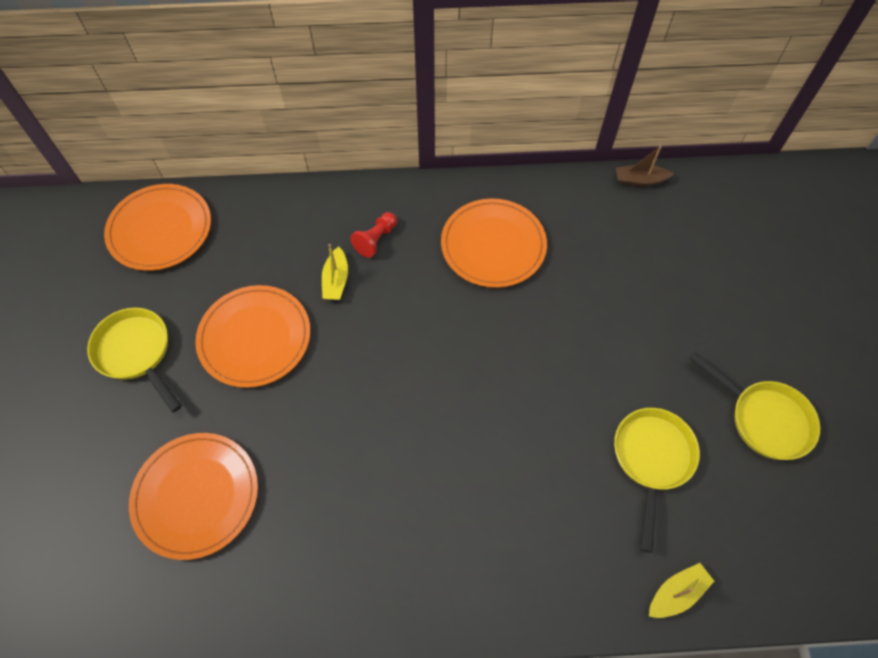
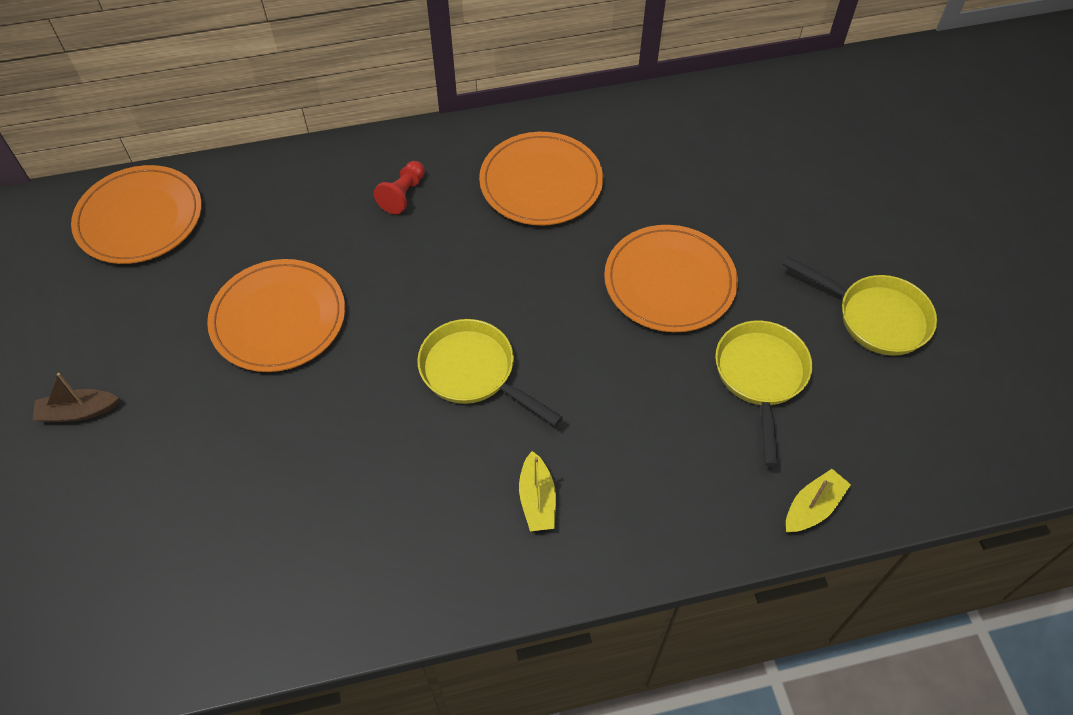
camera: 10 degrees left, 5 degrees down
yellow pan [87,308,182,412] -> yellow pan moved to [417,319,563,426]
orange plate [129,433,258,560] -> orange plate moved to [604,225,738,332]
yellow boat [322,244,348,300] -> yellow boat moved to [519,451,556,531]
brown boat [616,146,674,186] -> brown boat moved to [33,373,118,422]

